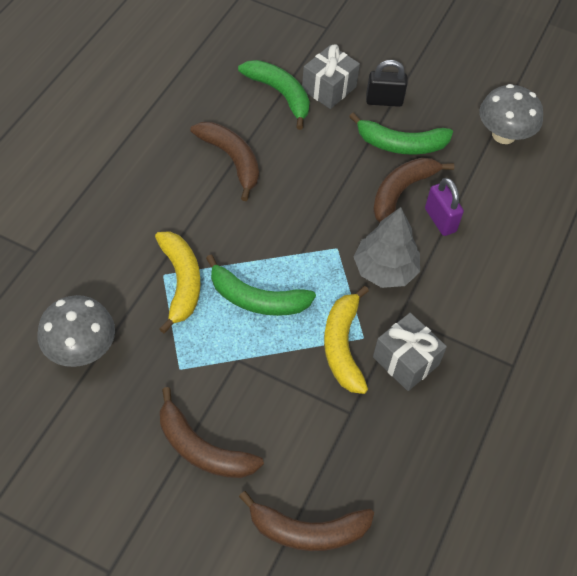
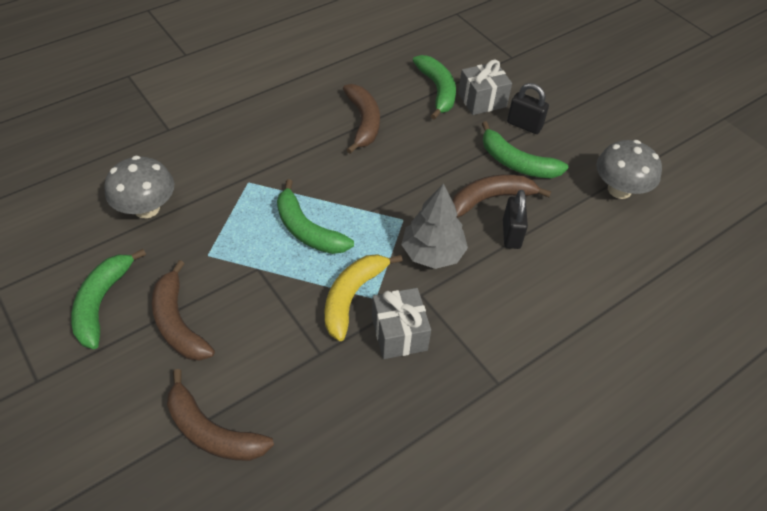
camera: 30 degrees right, 5 degrees down
yellow banana [155,231,201,333] -> none
purple padlock [425,178,464,236] -> black padlock [503,190,528,249]
none -> green banana [71,249,146,349]

